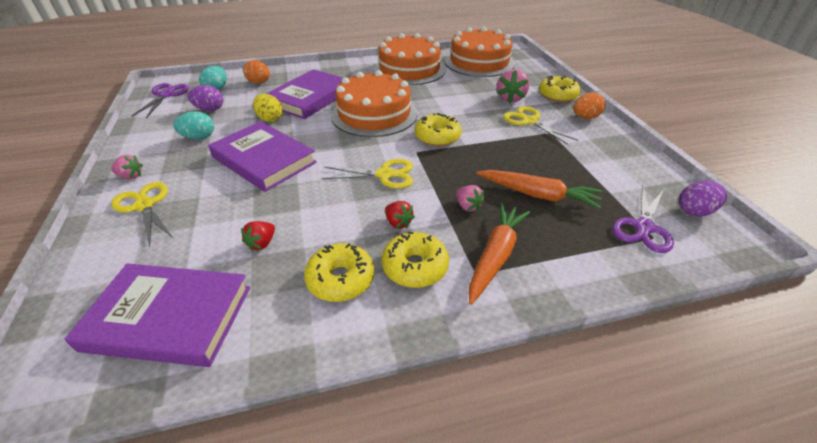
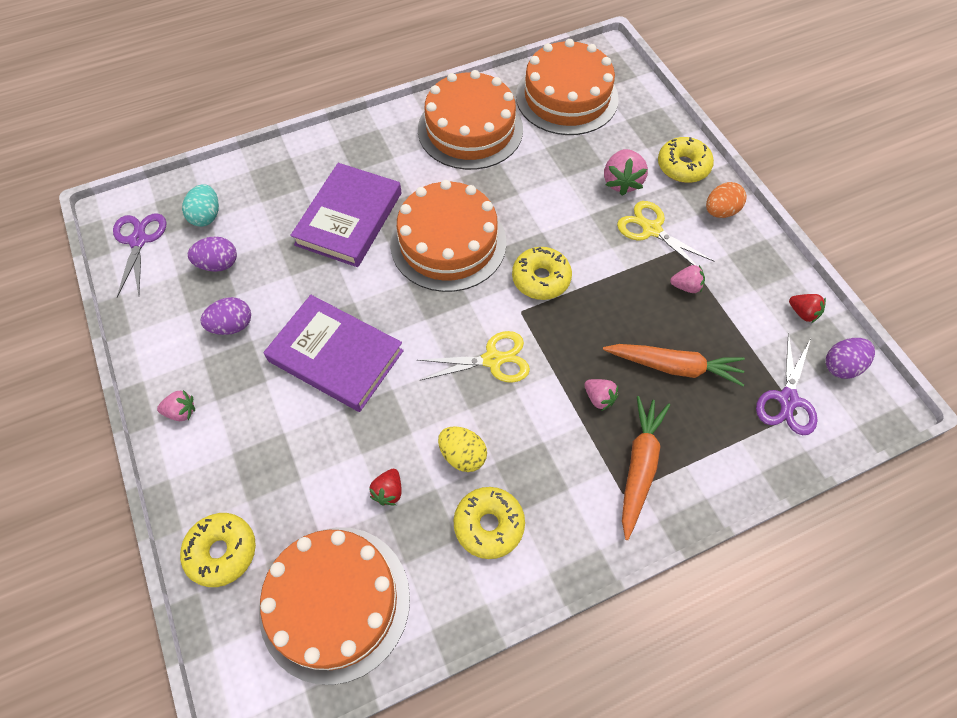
camera: 10 degrees left, 20 degrees up
purple book [65,263,250,367] -> orange cake [259,527,410,685]
yellow scissors [111,182,174,247] -> none
turquoise egg [173,111,214,139] -> purple egg [200,297,251,335]
orange egg [243,60,270,84] -> none
yellow egg [253,94,282,122] -> yellow egg moved to [438,426,487,472]
yellow donut [382,232,449,288] -> yellow donut moved to [180,513,256,587]
red strawberry [385,201,415,229] -> red strawberry moved to [789,294,826,323]
none -> pink strawberry [670,265,705,293]

